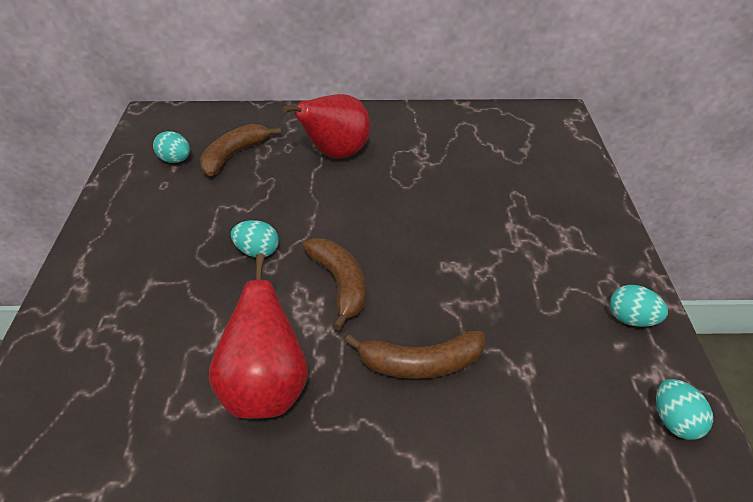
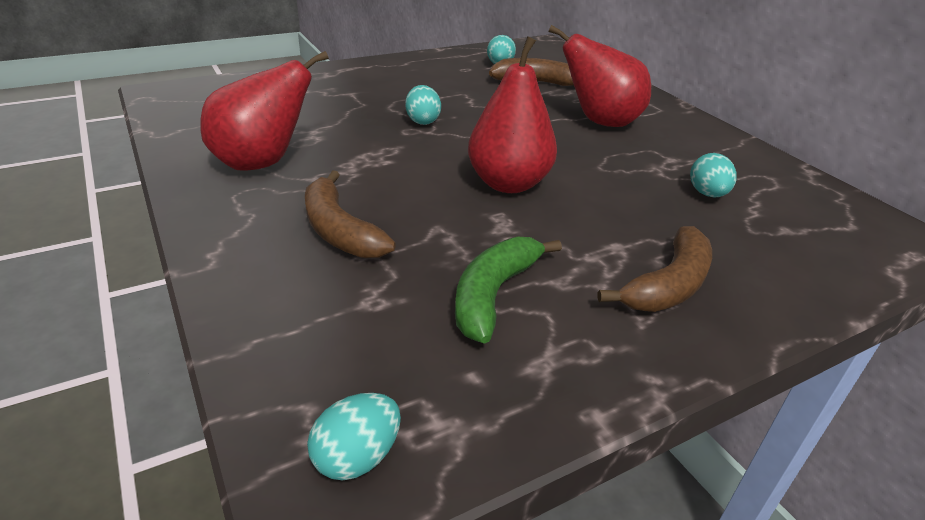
camera: 60 degrees right, 5 degrees down
brown banana [303,238,365,330] -> brown banana moved to [598,226,712,312]
turquoise egg [610,285,668,327] -> turquoise egg moved to [690,153,737,197]
none -> green banana [455,237,562,344]
none -> red pear [468,36,557,193]

